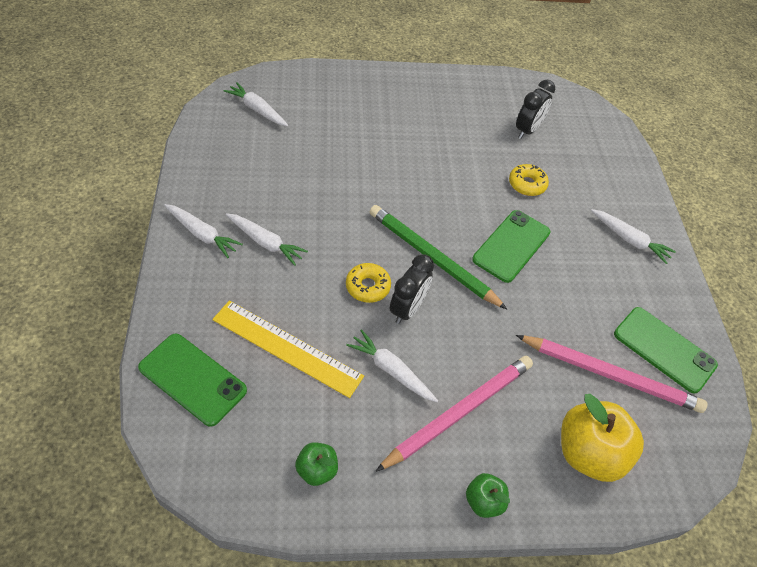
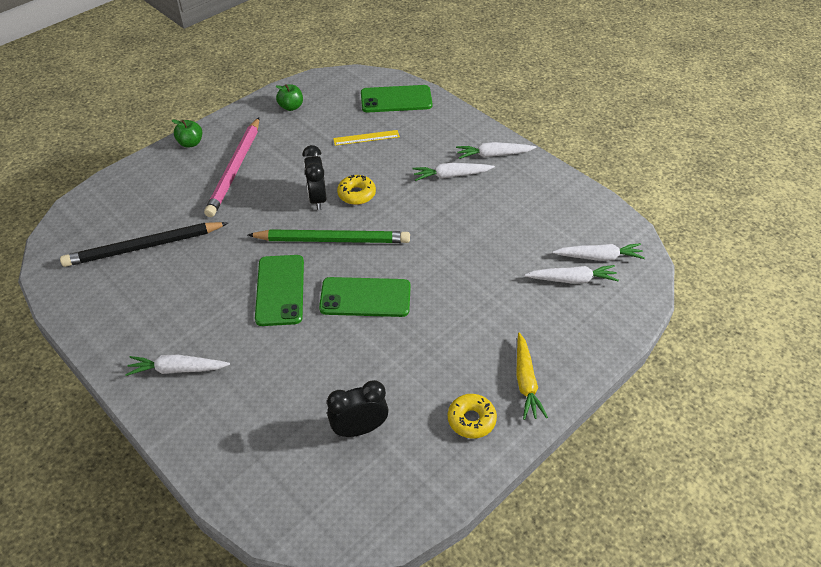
camera: 145 degrees right, 5 degrees down
yellow ruler [212,301,364,398] -> yellow ruler [333,130,400,146], size x0.55
white carrot [346,329,438,402] -> white carrot moved to [524,265,619,284]
yellow donut [509,164,549,196] -> yellow donut moved to [448,394,497,439]
black clock [516,80,555,139] -> black clock turned 75 degrees clockwise [327,380,389,437]
pink pencil [516,335,707,413] -> black pencil [60,222,228,267]
yellow apple [561,394,644,482] -> none
green phone [614,307,718,394] -> green phone moved to [319,277,411,317]
none -> yellow carrot [516,333,548,420]

